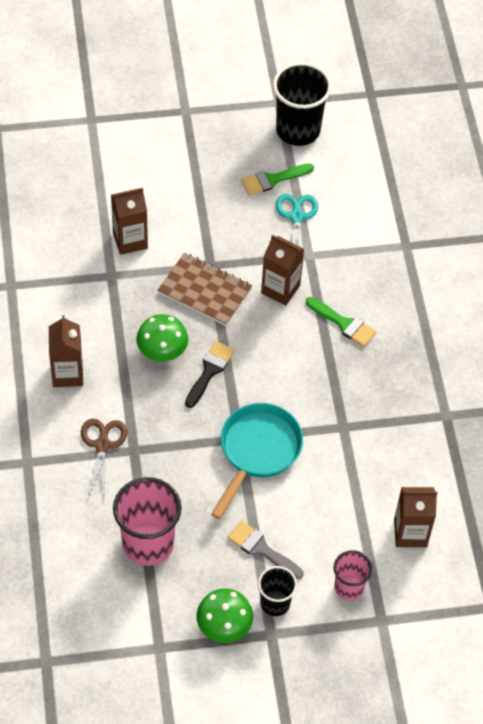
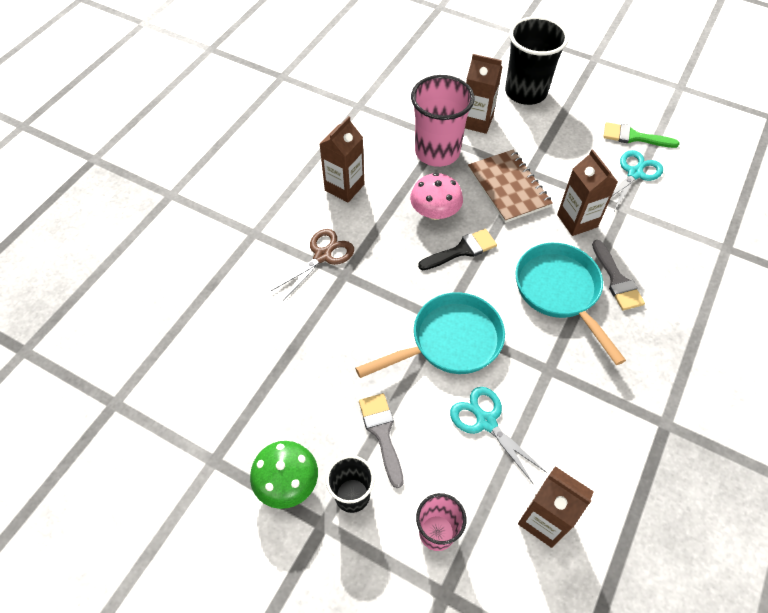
camera: 40 degrees right, 0 degrees up
pink cup [113,477,182,566] -> pink cup moved to [411,75,474,167]
green mushroom [136,314,188,361] -> pink mushroom [410,173,463,220]
black cup [273,62,332,146] -> black cup moved to [505,16,569,105]
green brush [306,297,376,347] -> grey brush [592,240,645,311]
none -> turquoise scissors [450,387,547,483]
none -> turquoise pan [515,243,626,365]

